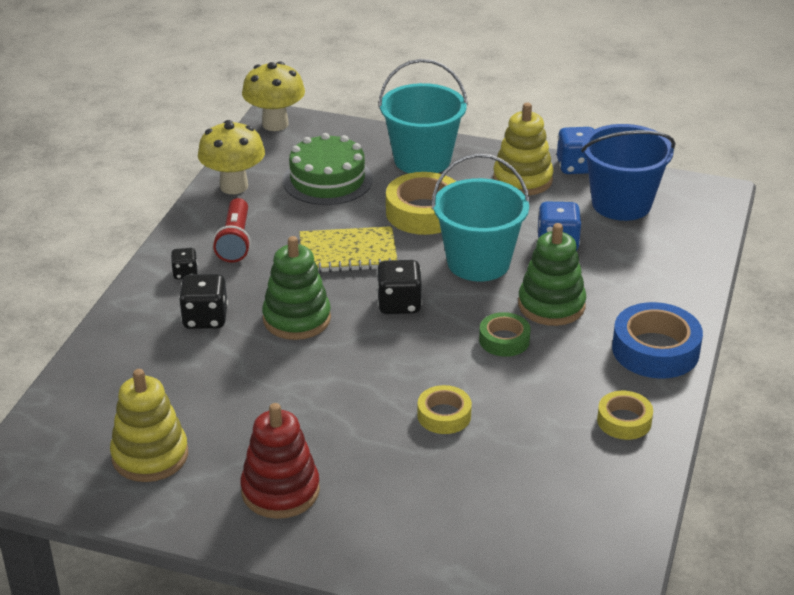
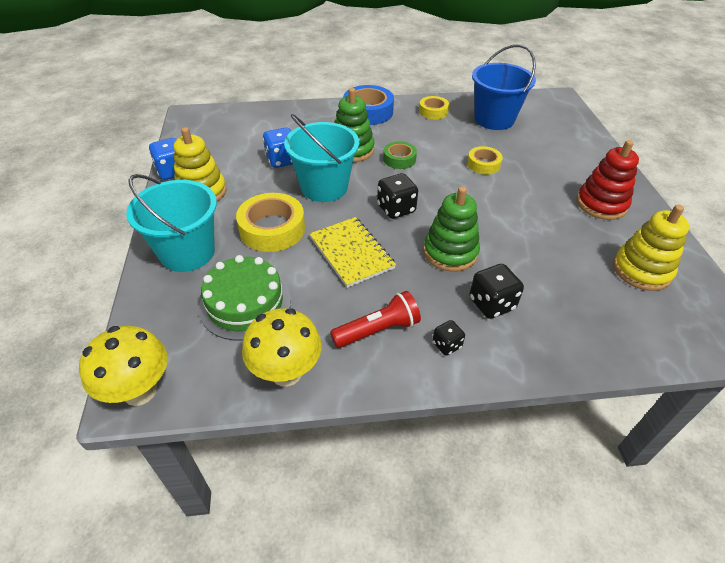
camera: 115 degrees left, 10 degrees up
blue bucket [581,124,675,221] -> blue bucket moved to [472,44,536,130]

